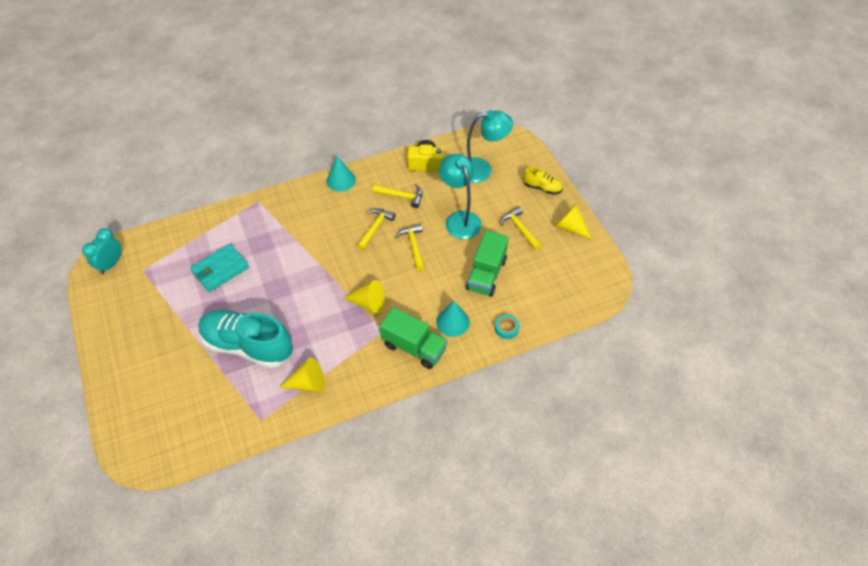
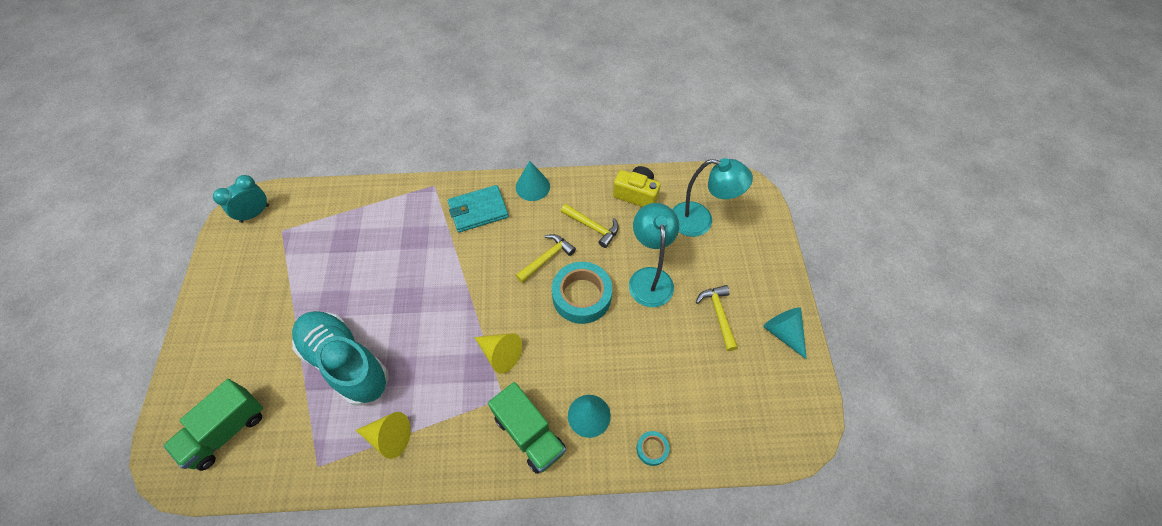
camera: 20 degrees right, 5 degrees up
turquoise wallet [190,244,249,292] -> turquoise wallet moved to [448,185,509,232]
yellow hammer [395,224,425,271] -> turquoise tape [552,262,612,324]
green truck [466,230,509,297] -> green truck moved to [163,379,263,471]
yellow shoe [523,167,563,195] -> none
yellow cone [555,204,592,240] -> turquoise cone [763,307,807,360]

